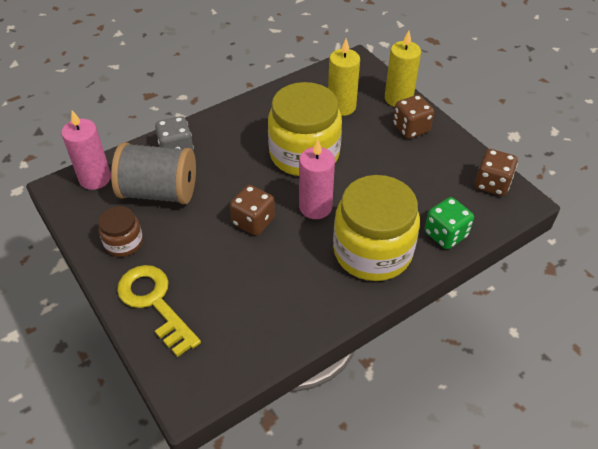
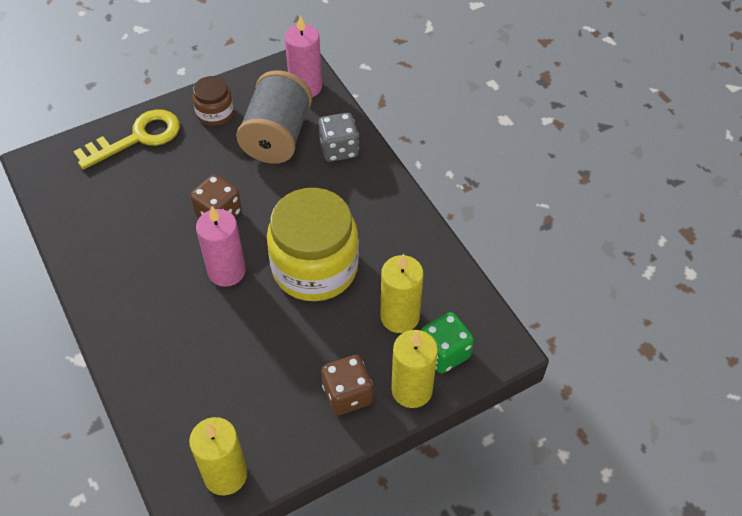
camera: 95 degrees right, 5 degrees up
yellow jar [333,175,420,281] -> none
green dice [424,197,474,249] -> green dice moved to [421,312,474,373]
brown dice [475,149,518,196] -> yellow candle [189,417,247,496]

